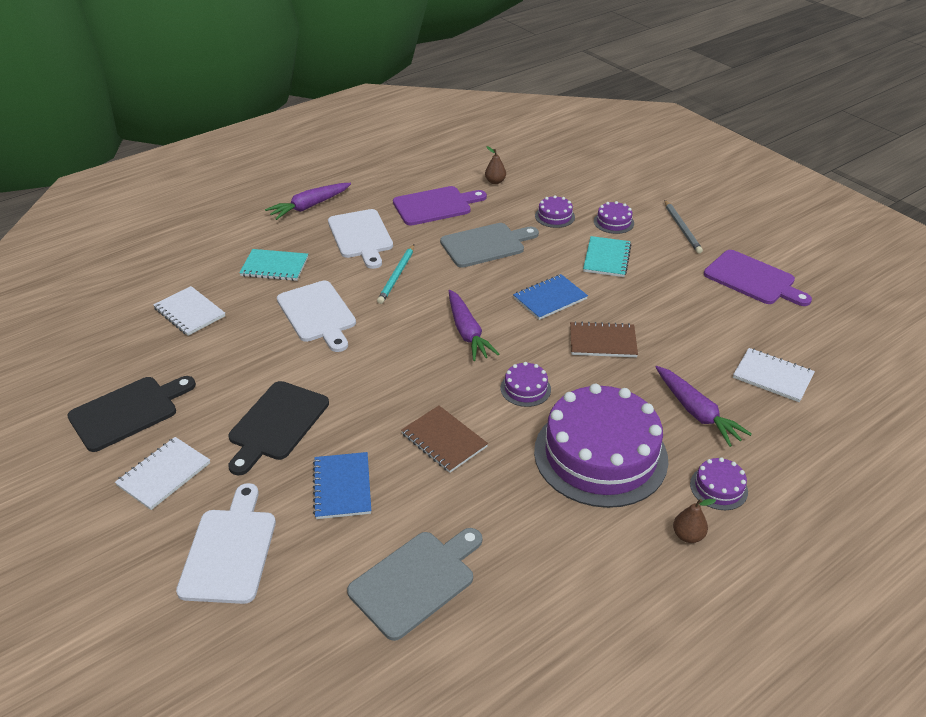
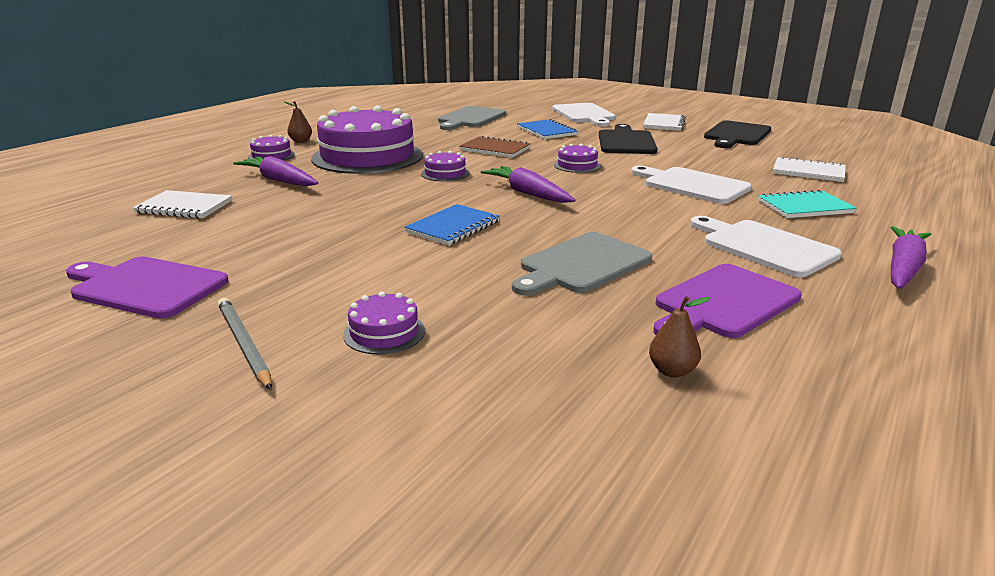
camera: 160 degrees right, 15 degrees down
turquoise pencil [377,244,414,304] -> none
purple cake [535,195,575,228] -> purple cake moved to [554,144,601,173]
brown notebook [570,321,638,357] -> none
turquoise notebook [583,236,631,277] -> none

